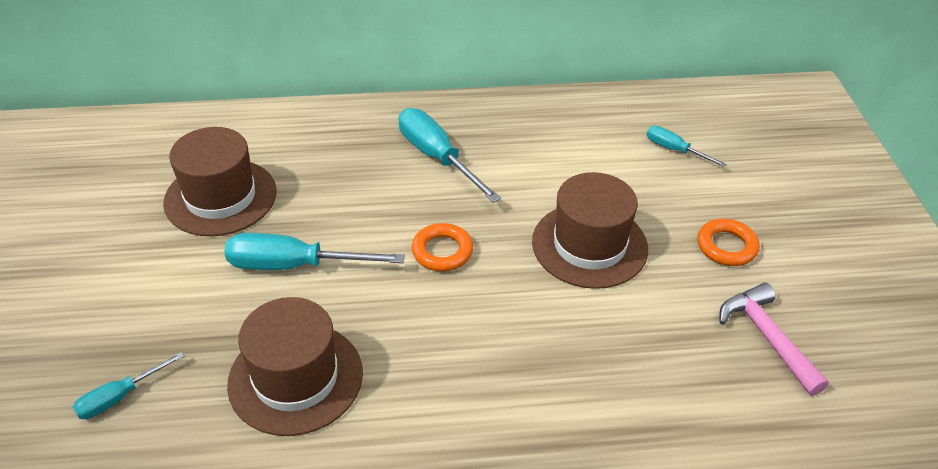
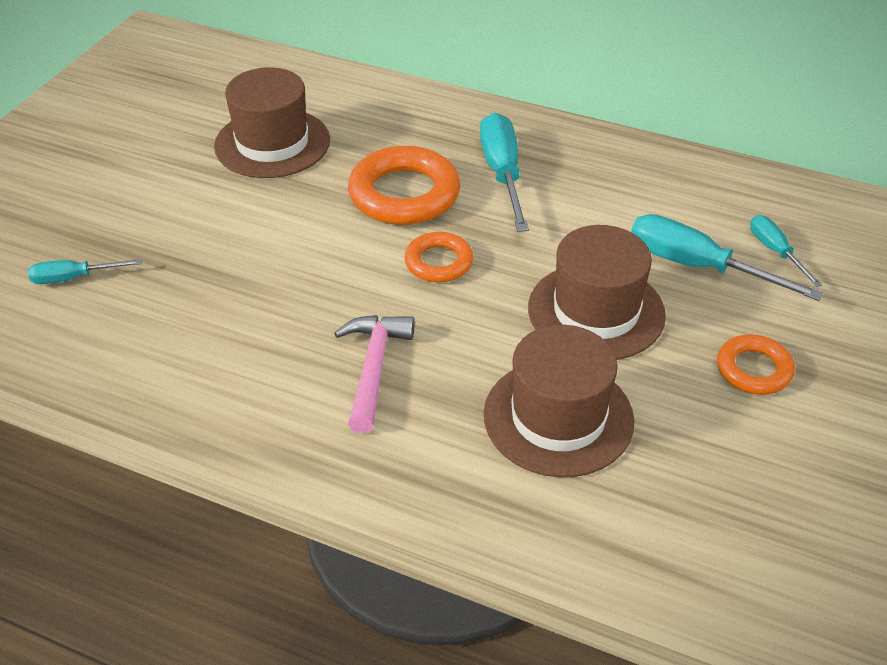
camera: 30 degrees right, 0 degrees up
turquoise screwdriver [224,233,405,270] -> turquoise screwdriver moved to [631,214,823,301]
brown hat [227,297,363,436] -> brown hat moved to [484,325,634,477]
pink hammer [719,283,829,396] -> pink hammer moved to [334,315,415,433]
none -> orange ring [348,146,460,225]

